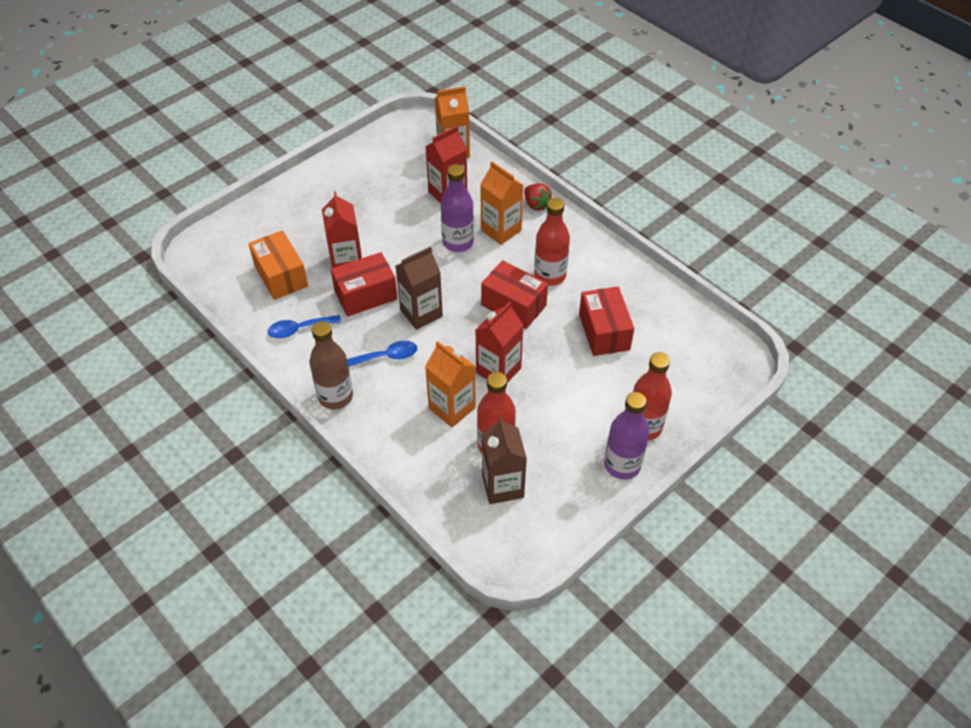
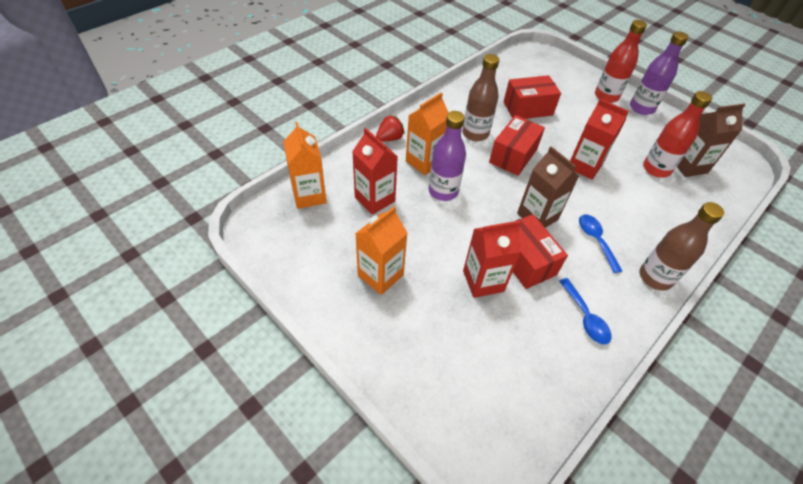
camera: 95 degrees left, 0 degrees up
orange box [248,230,308,300] -> none
orange carton [425,341,476,427] -> orange carton moved to [355,206,408,295]
red bottle [534,198,570,286] -> brown bottle [462,54,499,141]

